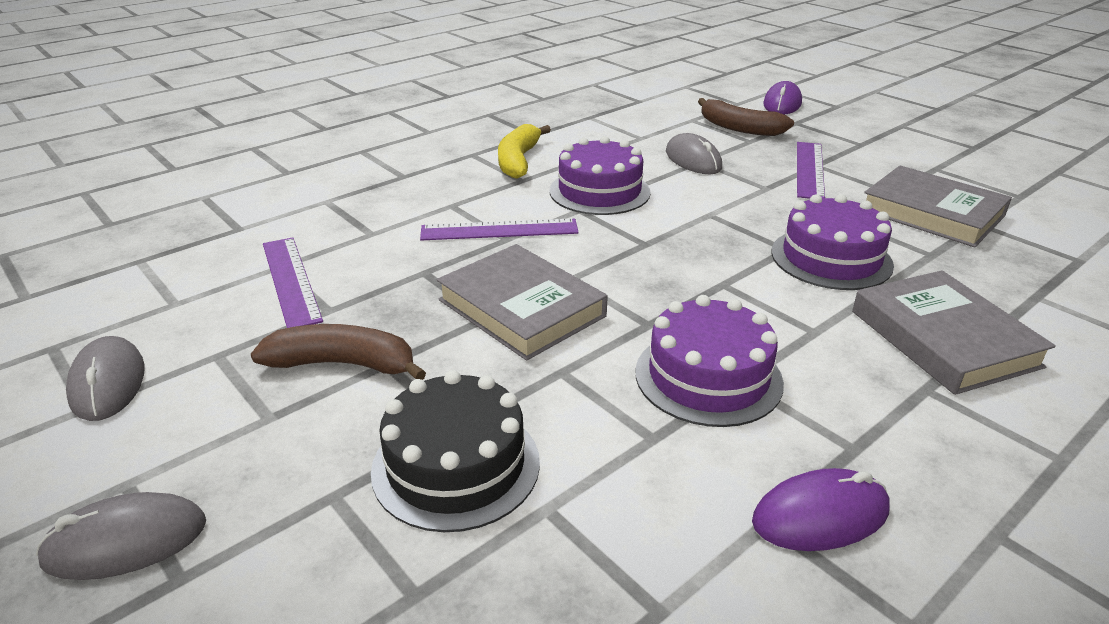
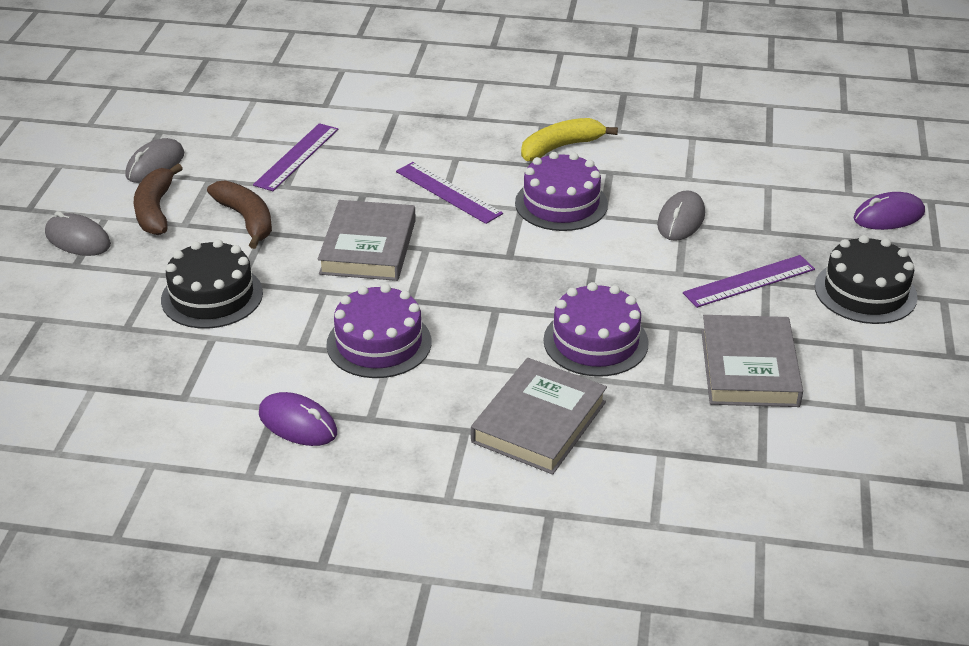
camera: 50 degrees right, 5 degrees up
brown banana [698,98,794,136] -> brown banana moved to [134,164,183,235]
none -> black cake [815,235,918,324]

